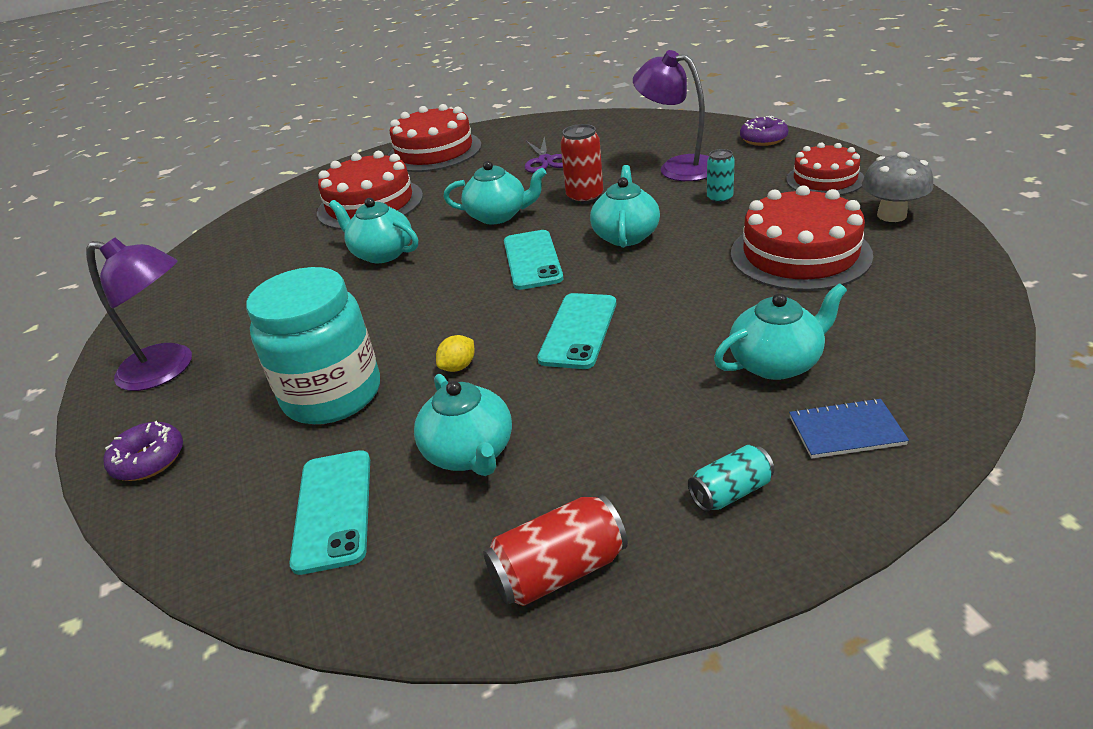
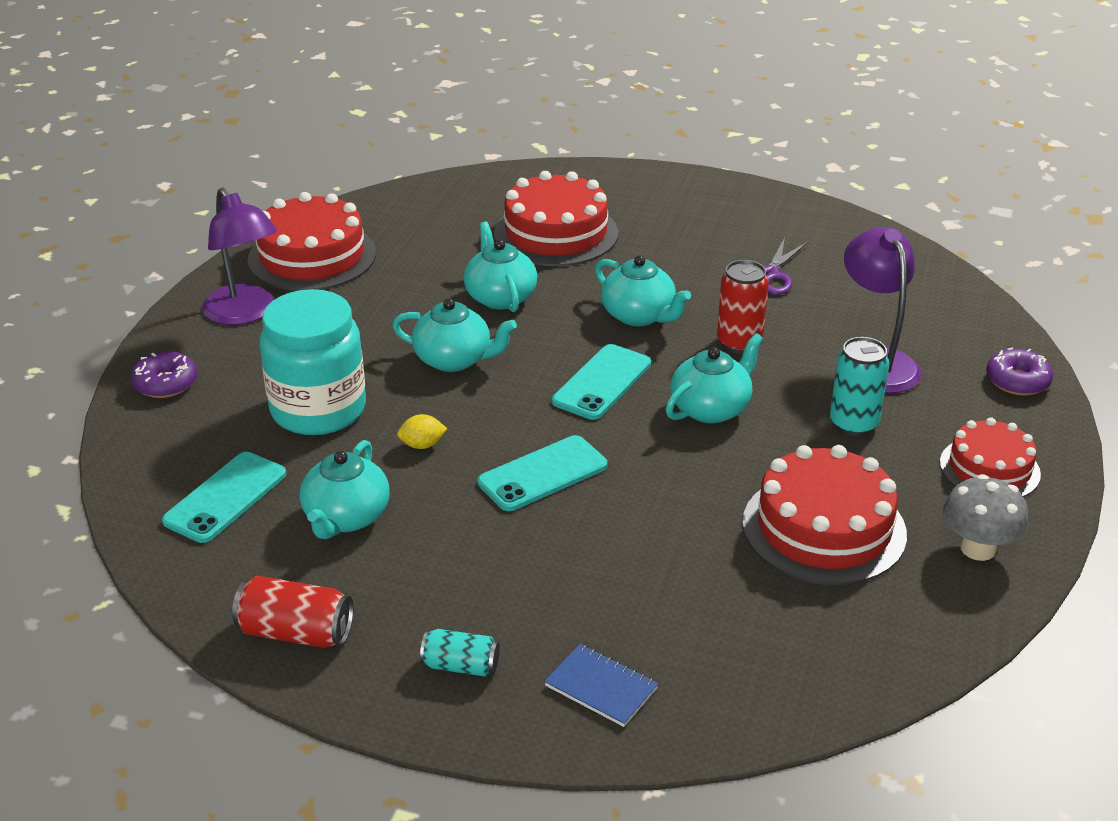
camera: 35 degrees right, 0 degrees up
red cake [388,104,482,172] -> red cake moved to [248,192,376,291]
turquoise can [707,149,735,204] -> turquoise can [830,337,889,436], size x1.52
turquoise teapot [714,283,847,380] -> turquoise teapot moved to [392,298,517,372]

